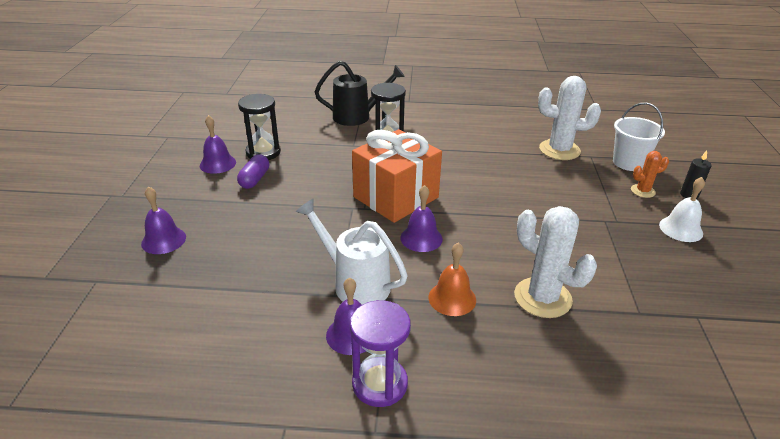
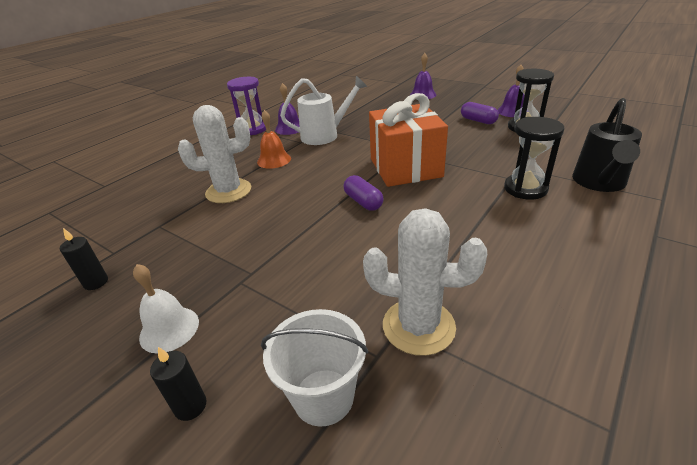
camera: 125 degrees right, 0 degrees up
purple bell [400,185,443,252] -> none
white cactus [538,76,601,160] -> white cactus turned 60 degrees clockwise [363,208,487,356]
orange cactus [631,151,669,198] -> none
none -> black candle [60,228,108,290]
none -> purple capsule [344,175,383,211]

